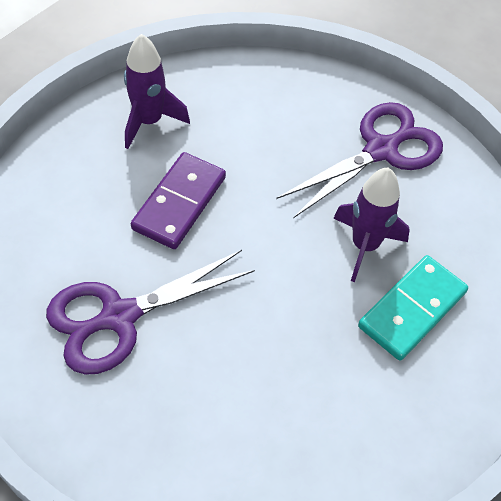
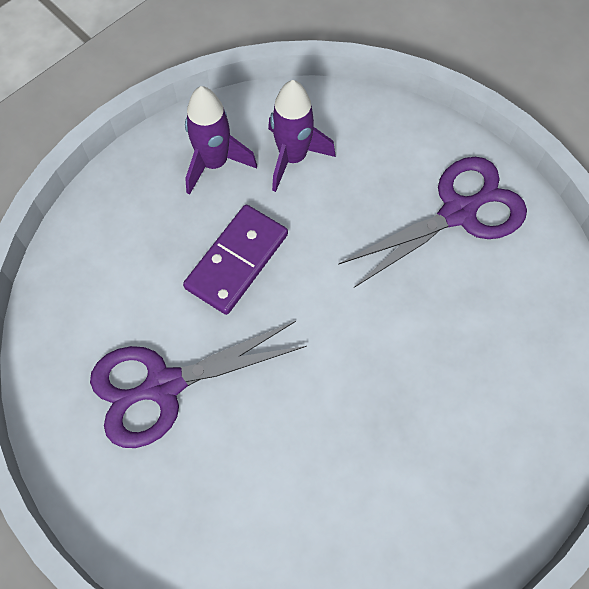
camera: 10 degrees right, 10 degrees up
purple rocket [333,167,410,282] -> purple rocket moved to [268,80,336,192]
turquoise domino [358,255,468,361] -> none

